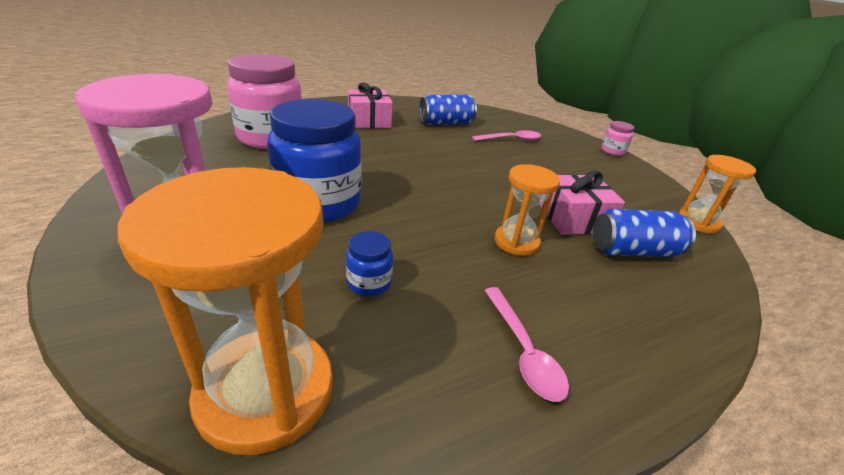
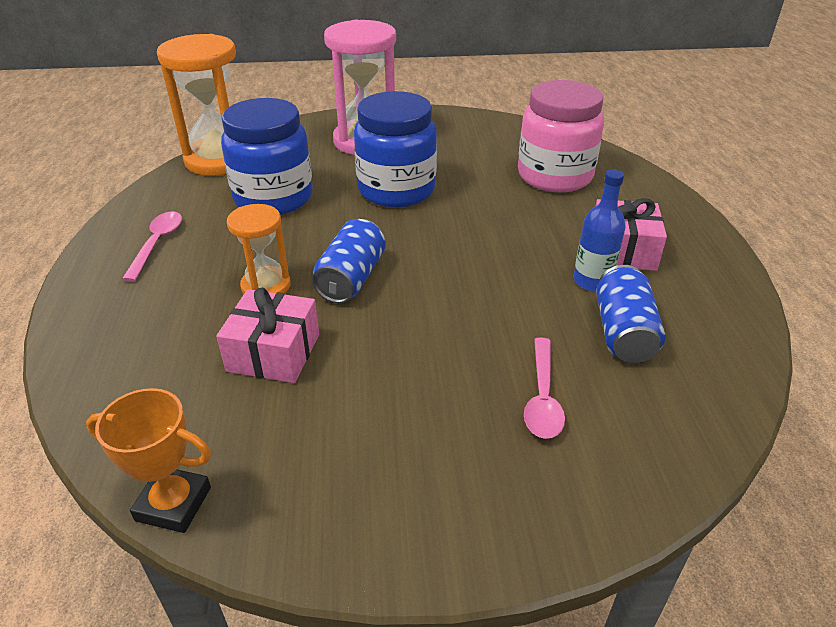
camera: 115 degrees right, 5 degrees up
blue jar [346,231,393,296] -> blue jar [221,98,313,215], size x2.35
pink spoon [484,287,569,402] -> pink spoon turned 90 degrees clockwise [122,211,182,282]
blue can [593,209,696,257] -> blue can moved to [312,219,386,303]
pink jar [601,121,634,156] -> none
orange hourglass [679,155,756,233] -> orange trophy [86,388,211,533]
none -> blue bottle [573,169,626,291]

